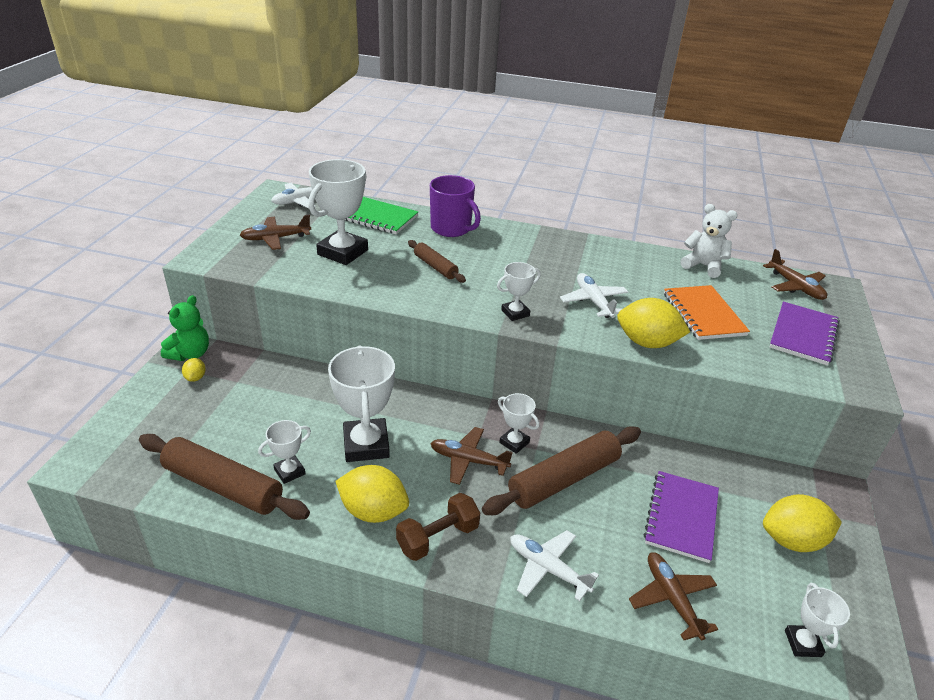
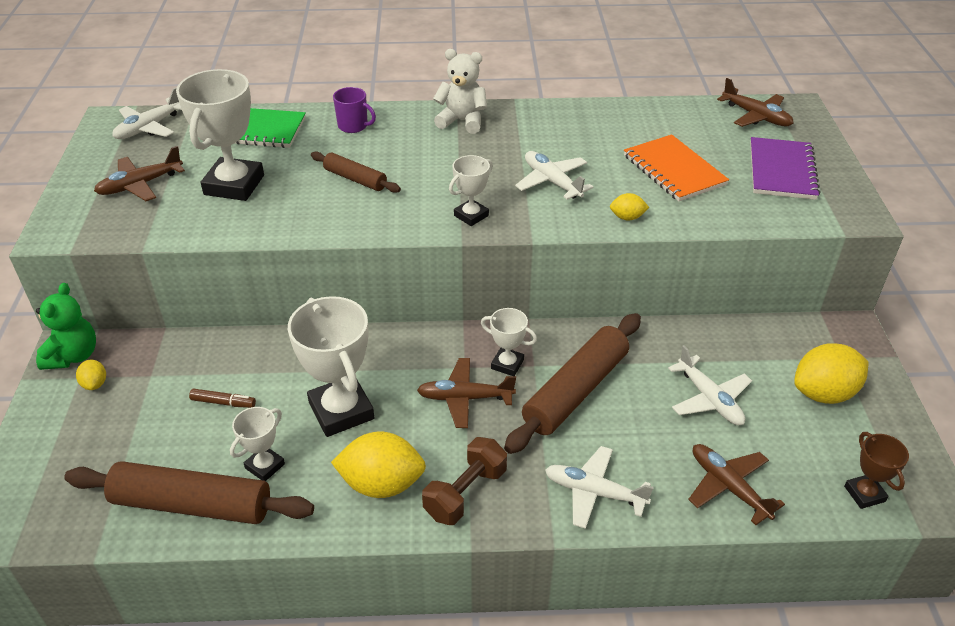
camera: 15 degrees left, 5 degrees up
purple mug [430,175,481,237] -> purple mug [333,87,376,133], size x0.60
yellow lemon [617,298,690,348] -> yellow lemon [610,193,649,220], size x0.48
purple notebook [644,471,719,563] -> white plane [668,345,752,425]
white teddy bear [680,204,738,278] -> white teddy bear moved to [433,49,487,134]
white trophy [785,583,850,657] -> brown trophy [844,432,909,509]
none -> brown marker [189,389,256,408]

